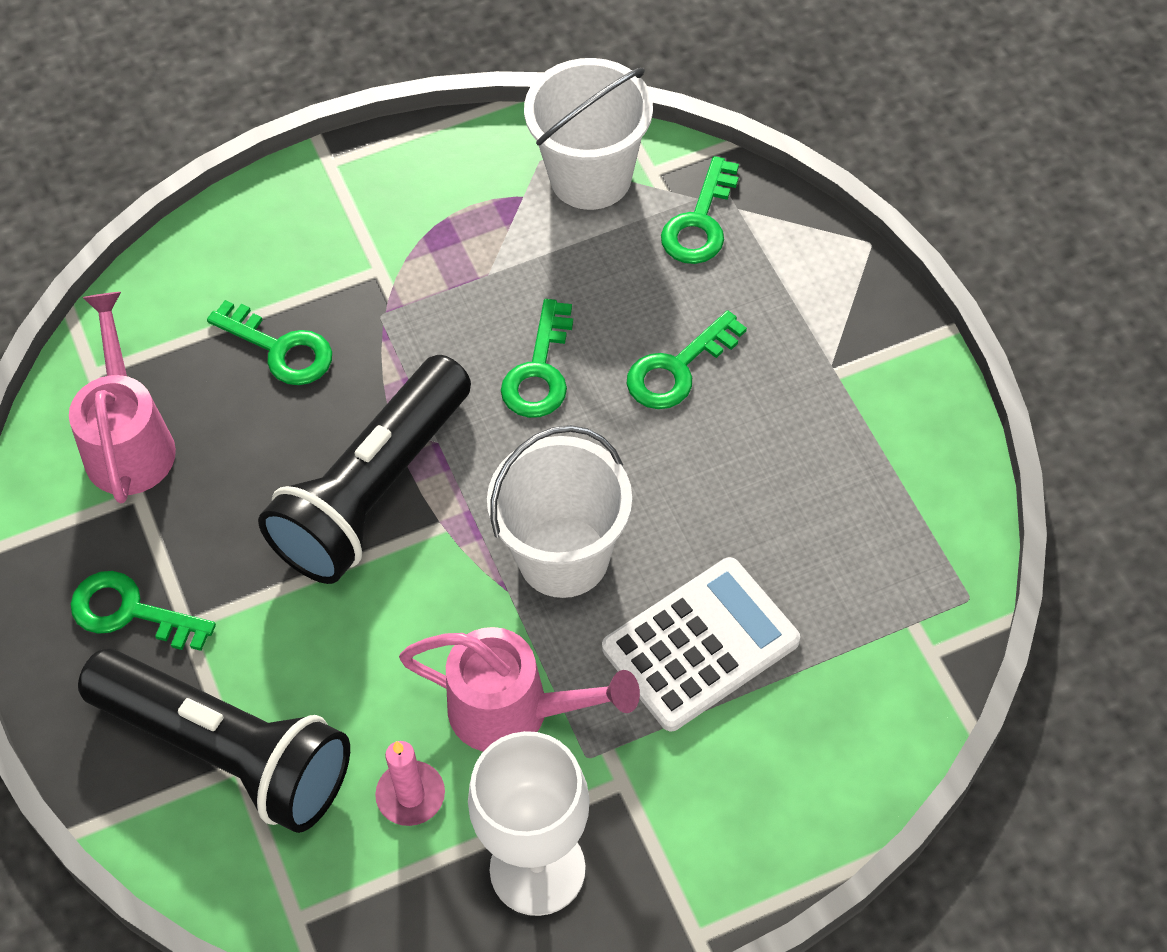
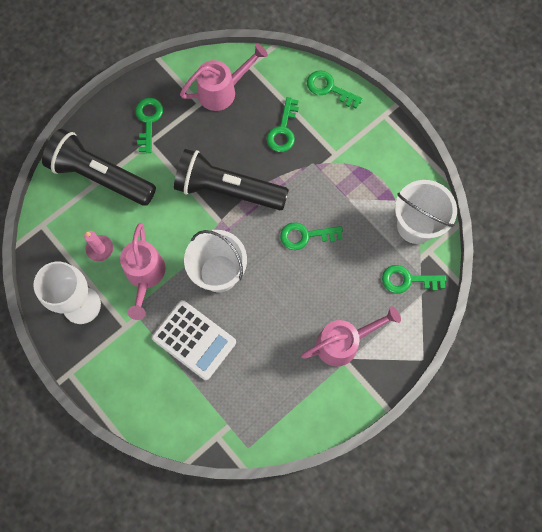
camera: 70 degrees right, 15 degrees up
black flashlight [78,649,350,833] -> black flashlight turned 105 degrees clockwise [42,129,156,206]
green key [627,310,747,409] -> green key moved to [307,70,363,109]
none -> pink watering can [301,306,401,366]

